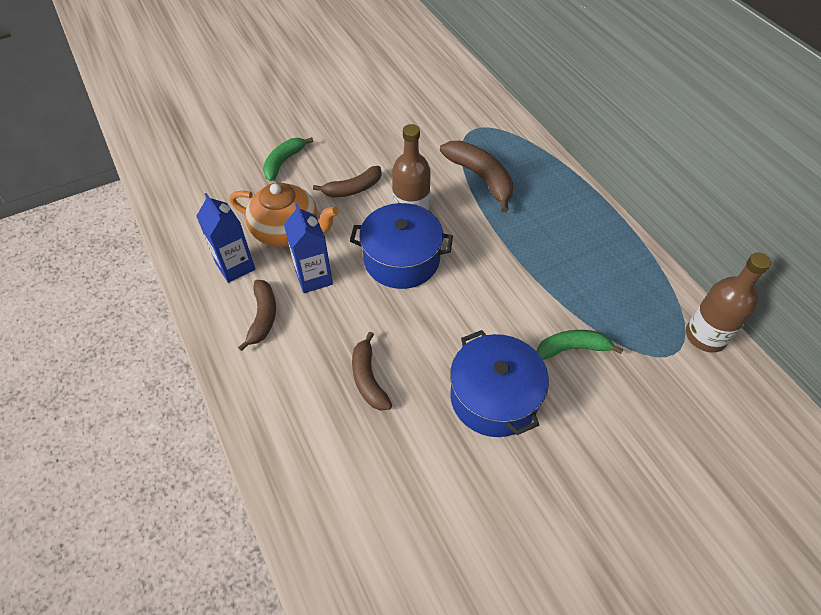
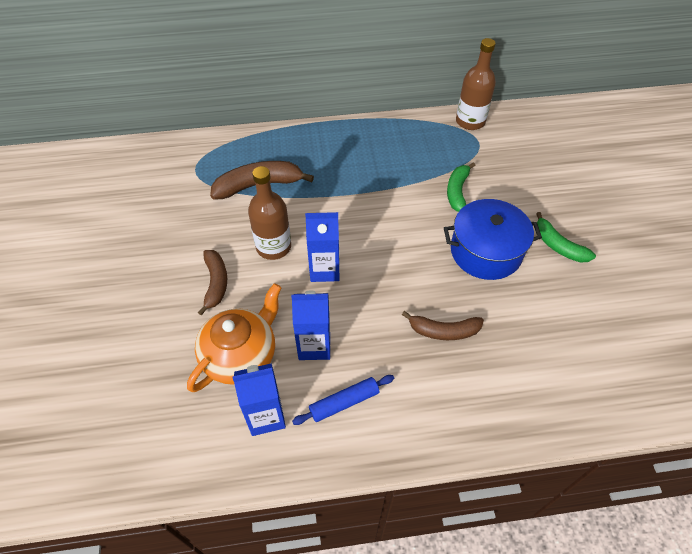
camera: 70 degrees left, 0 degrees up
brown banana [238,280,276,351] -> blue rolling pin [292,375,394,425]
green banana [263,137,313,181] -> green banana moved to [536,212,596,263]
blue pot [350,203,453,289] -> blue carton [305,212,339,282]

